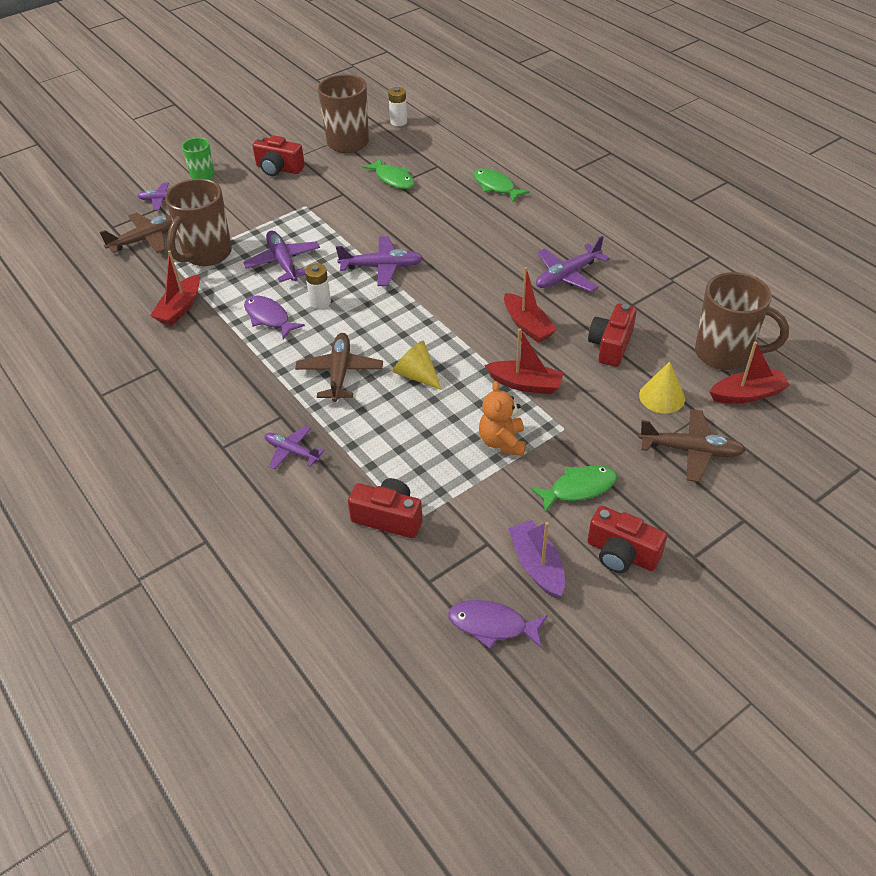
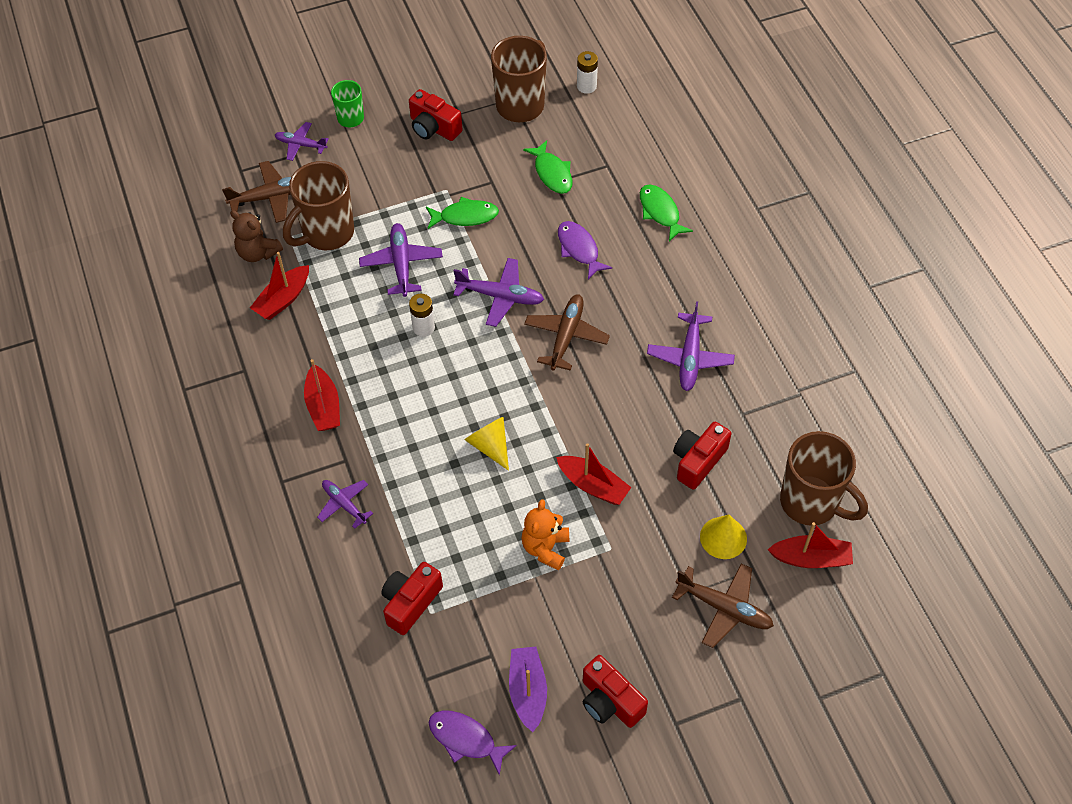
camera: 15 degrees right, 10 degrees up
purple fish [244,296,305,339] -> purple fish moved to [558,221,612,279]
brown plane [295,333,383,402] -> brown plane moved to [524,294,610,371]
red camera [348,478,422,538] -> red camera turned 90 degrees counterclockwise [381,562,443,635]
red boat [504,267,557,343] -> red boat moved to [304,359,340,431]
green fish [530,465,617,513] -> green fish moved to [426,197,499,229]
purple plane [536,236,610,292] -> purple plane turned 60 degrees counterclockwise [647,301,735,391]
none -> brown teddy bear [230,210,283,262]

